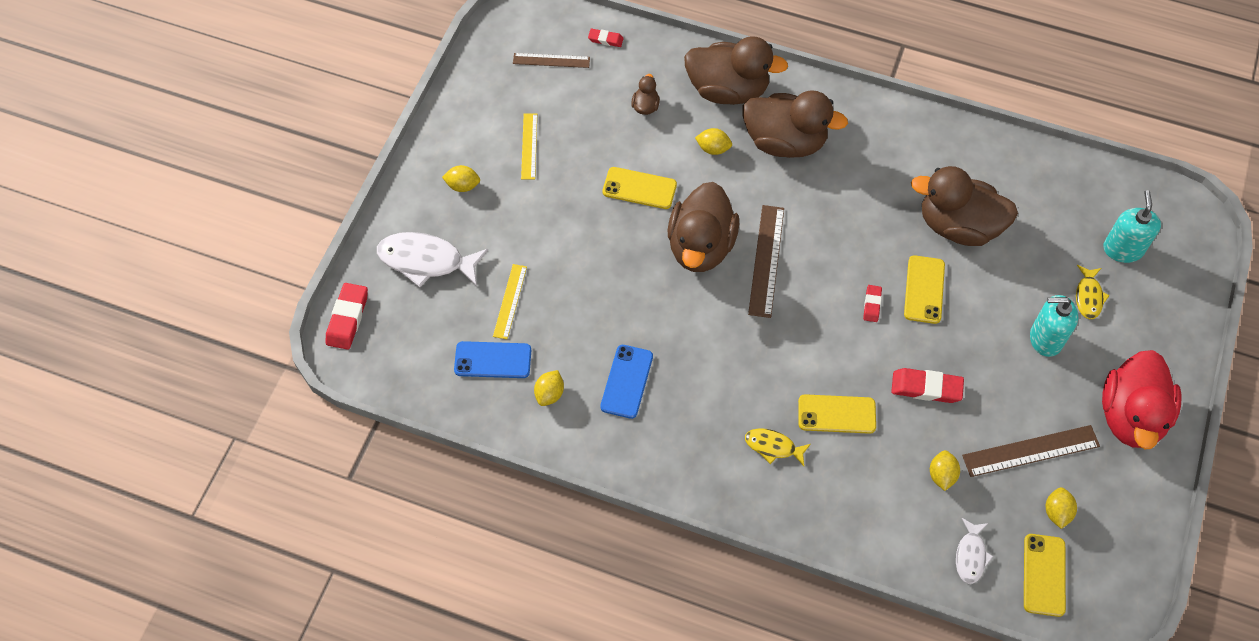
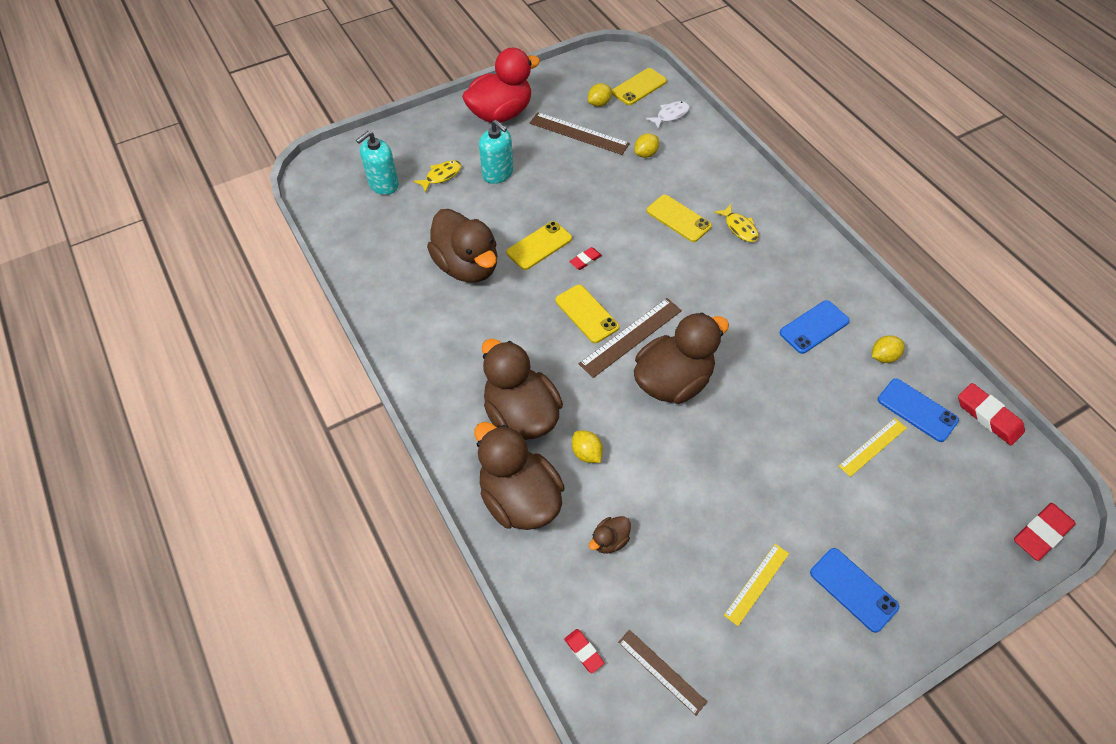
camera: 140 degrees left, 5 degrees down
white fish [377,232,488,288] -> none
yellow lemon [442,165,480,192] -> blue phone [810,548,899,633]
yellow phone [602,167,677,209] -> yellow phone moved to [555,285,619,343]
red eraser [891,368,964,403] -> red eraser moved to [958,383,1025,445]

